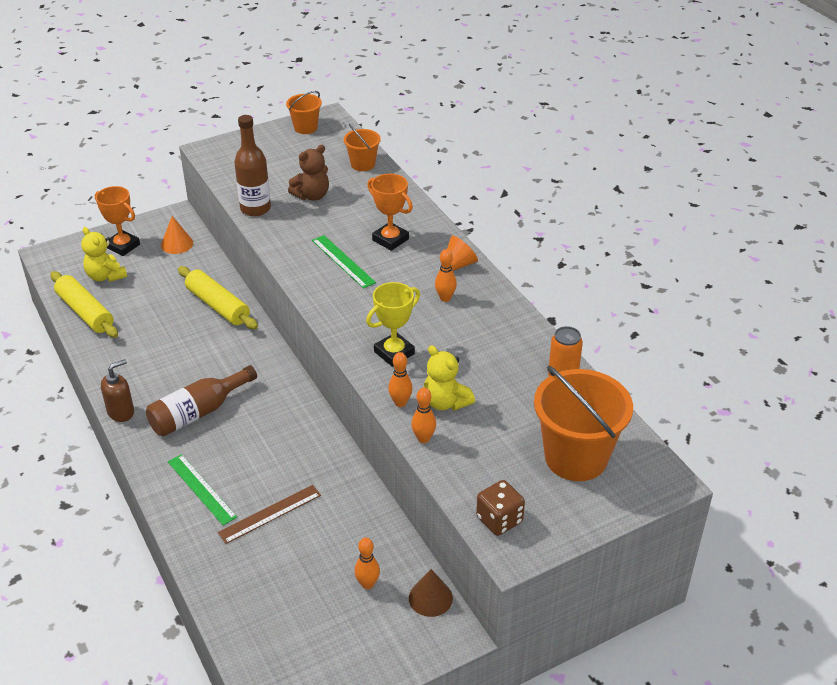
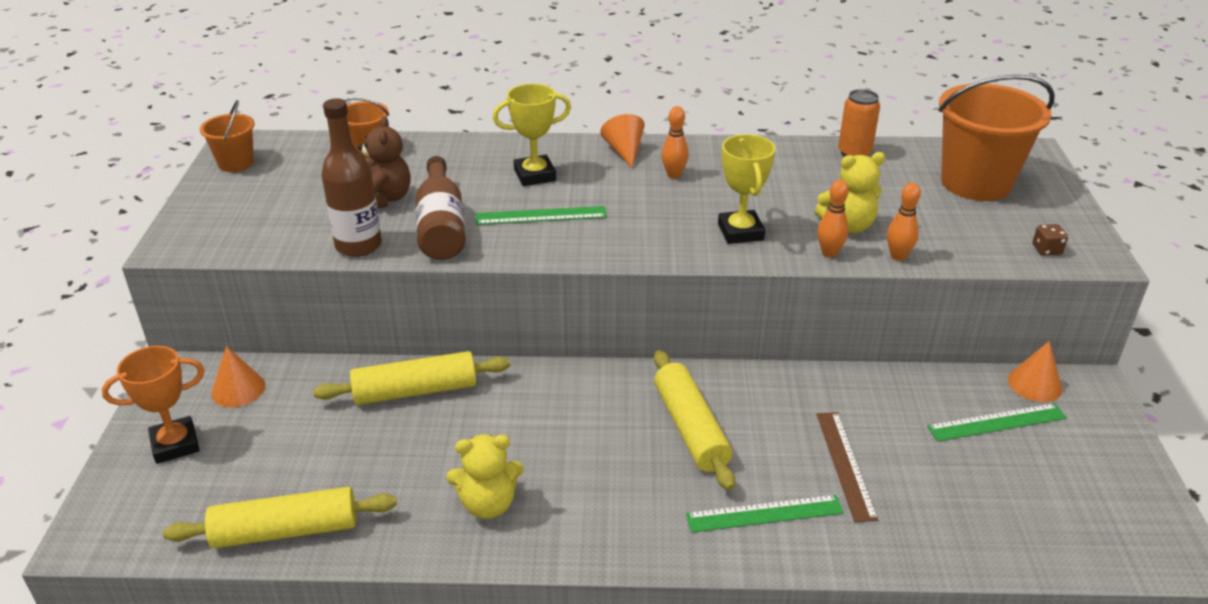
camera: 60 degrees left, 5 degrees down
yellow teddy bear [81,227,127,282] -> yellow teddy bear moved to [446,434,524,519]
brown soap dispenser [101,359,134,422] -> none
brown bottle [146,365,257,437] -> brown bottle moved to [416,156,466,260]
orange bowling pin [354,538,380,589] -> green ruler [927,403,1067,441]
orange trophy [367,174,413,251] -> yellow trophy [493,84,571,186]
brown cone [409,569,453,617] -> orange cone [1008,341,1062,402]
brown dice [476,480,525,536] -> brown dice [1033,224,1068,256], size x0.58
none -> yellow rolling pin [654,350,735,490]

